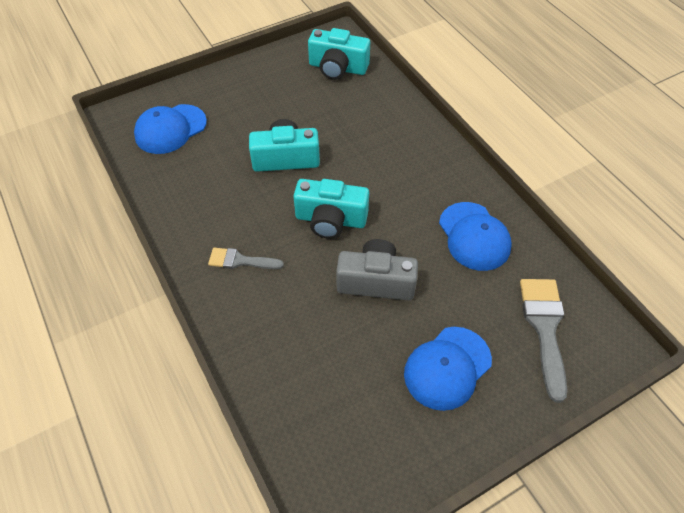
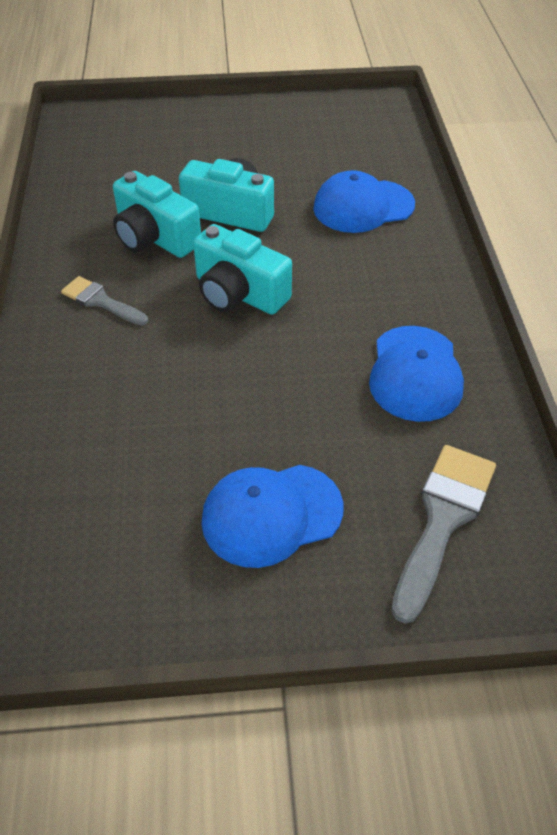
camera: 25 degrees right, 5 degrees down
blue cap [134,104,207,154] -> blue cap moved to [313,170,415,233]
turquoise camera [308,28,370,80] -> turquoise camera moved to [113,171,201,258]
grey camera [336,239,418,300] -> none

